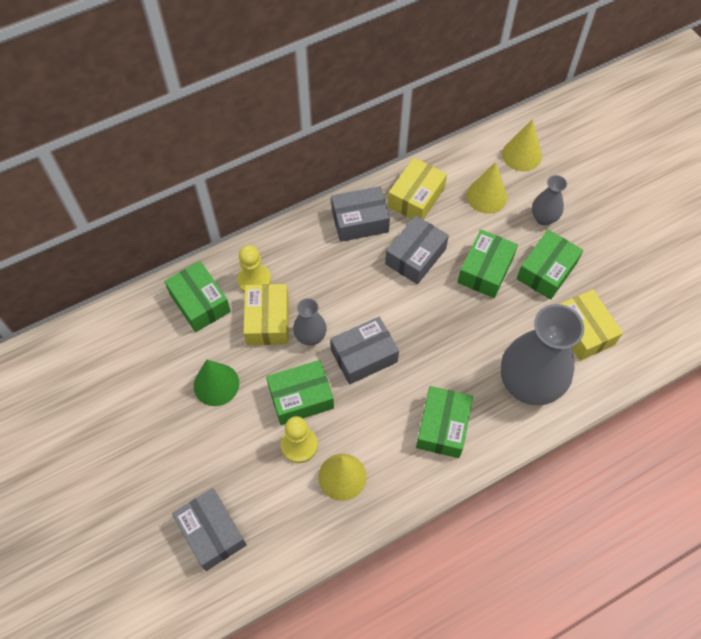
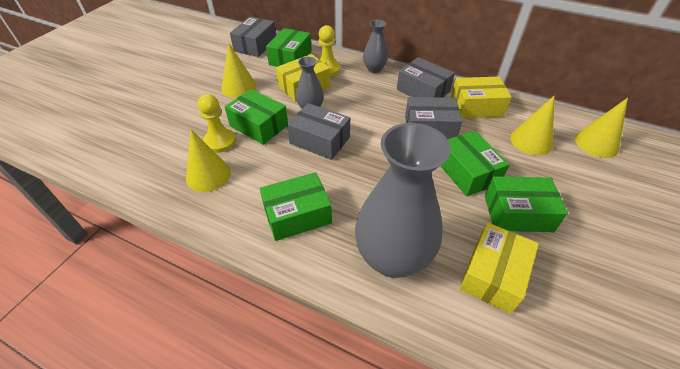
camera: 55 degrees right, 15 degrees down
grey box [172,488,247,571] -> grey box moved to [230,17,276,57]
green cone [194,360,239,406] -> yellow cone [221,43,257,98]
green box [457,230,518,298] -> green box turned 75 degrees clockwise [441,131,510,196]
grey vase [532,175,567,225] -> grey vase moved to [363,20,388,73]

